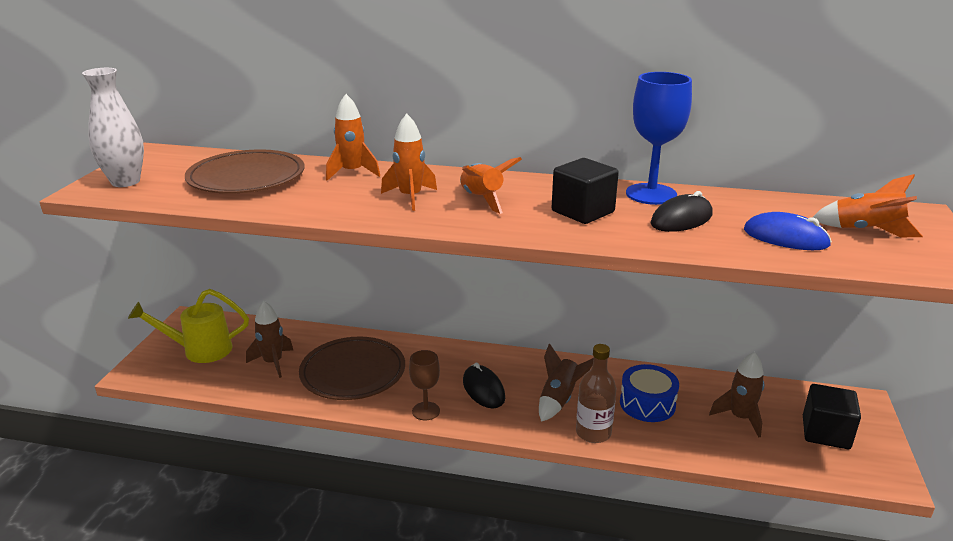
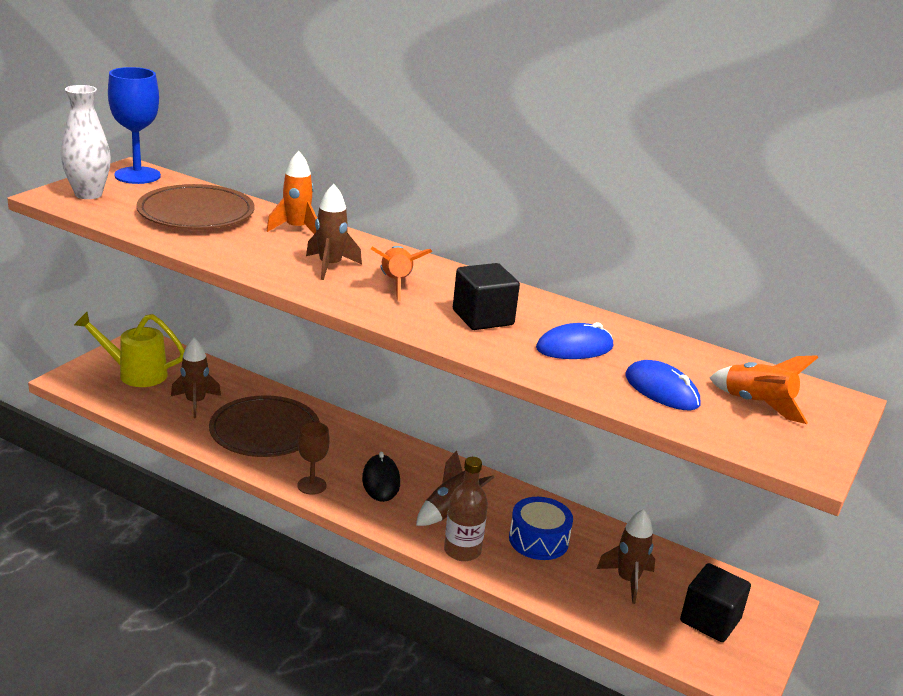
camera: 15 degrees right, 0 degrees up
orange rocket [381,114,437,211] -> brown rocket [306,184,362,280]
blue goblet [626,72,692,205] -> blue goblet moved to [108,67,161,184]
black mouse [651,191,713,232] -> blue mouse [536,322,613,359]

